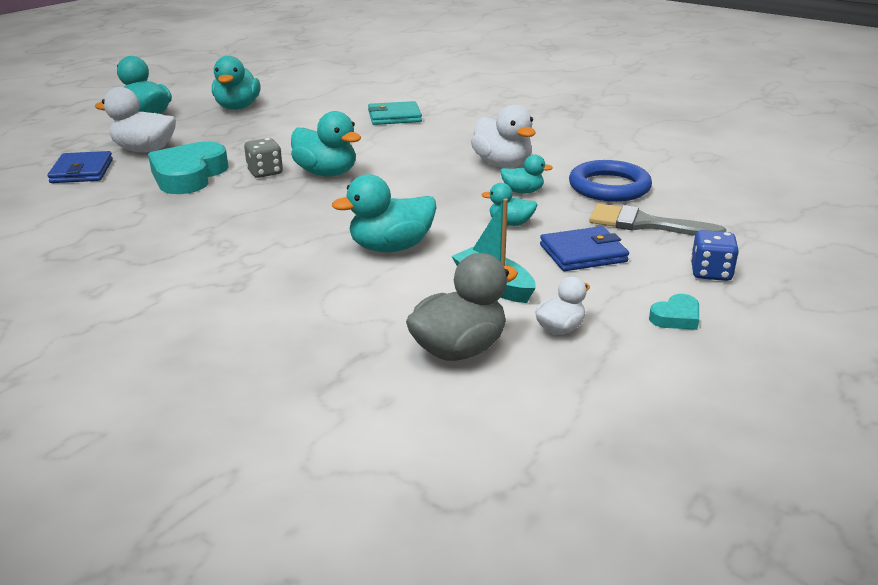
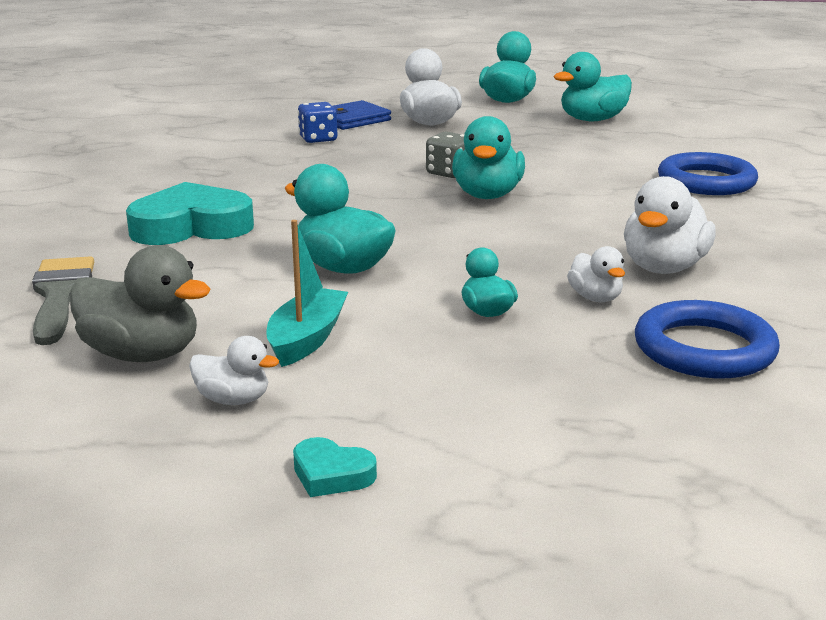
camera: 60 degrees right, 5 degrees down
turquoise heart [148,141,228,194] -> turquoise heart moved to [126,182,254,245]
turquoise wallet [368,101,422,125] -> blue ring [658,152,758,195]
turquoise duck [500,155,553,193] -> white duck [567,246,625,302]
blue wallet [540,226,629,271] -> none
grey brush [589,203,726,236] -> grey brush moved to [32,256,94,345]
blue dice [691,230,739,281] -> blue dice moved to [298,102,337,143]

